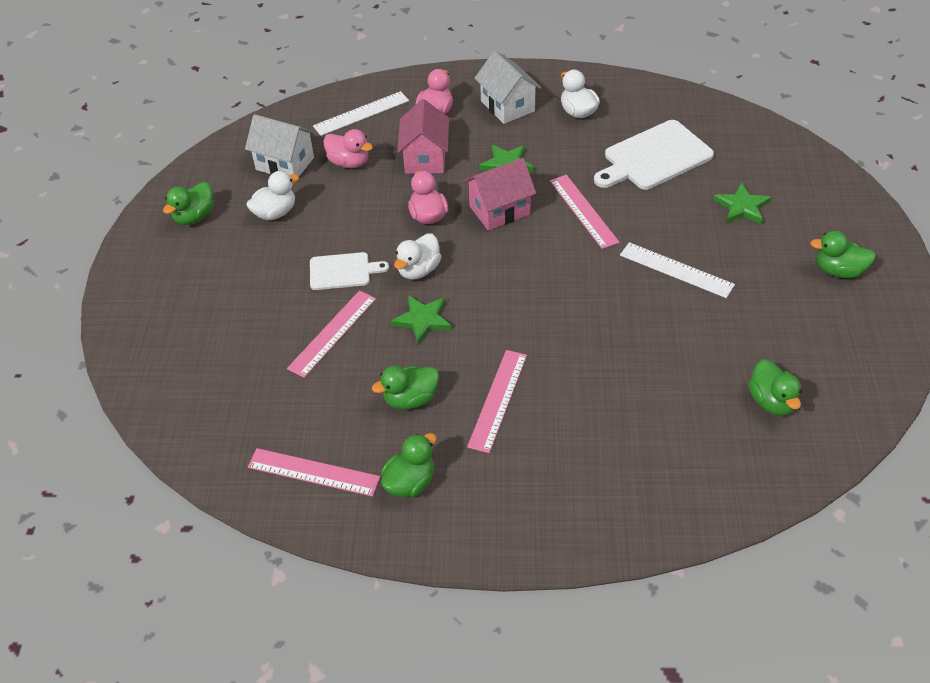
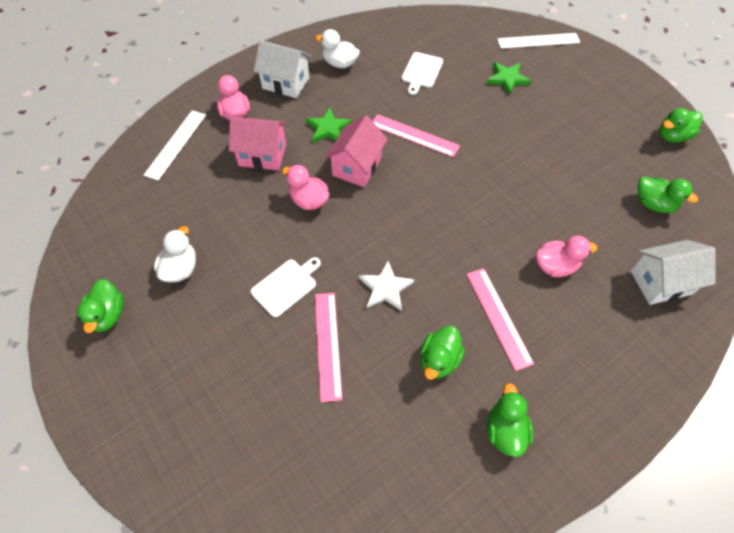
camera: 40 degrees left, 10 degrees up
white house [245,114,315,176] -> white house moved to [631,240,715,305]
pink ruler [248,448,380,497] -> none
pink duck [323,129,373,168] -> pink duck moved to [536,236,597,277]
green star [391,295,452,345] -> white star [359,261,414,311]
white duck [394,234,441,280] -> none
pink house [397,99,449,174] -> pink house turned 45 degrees counterclockwise [229,117,287,170]
white cutting board [594,120,714,190] -> white cutting board [402,52,443,95], size x0.59
white ruler [620,242,735,298] -> white ruler moved to [497,33,580,49]
green duck [810,231,876,278] -> green duck moved to [659,108,703,143]

